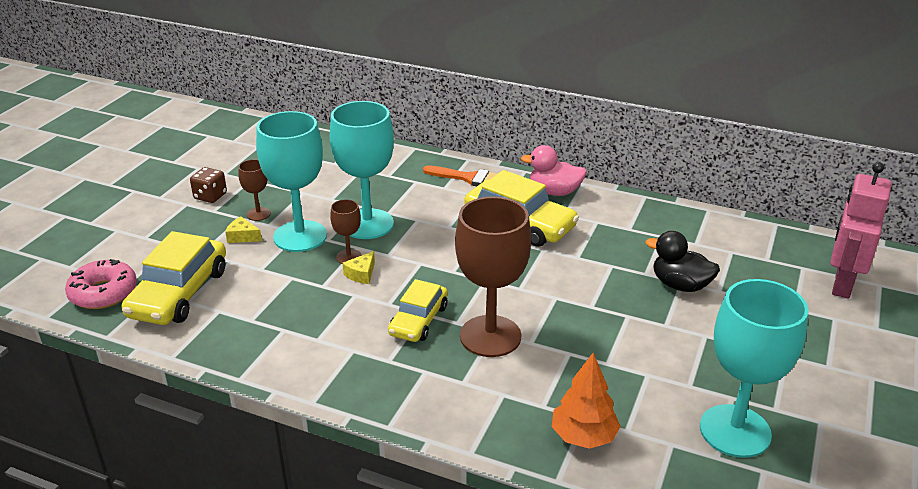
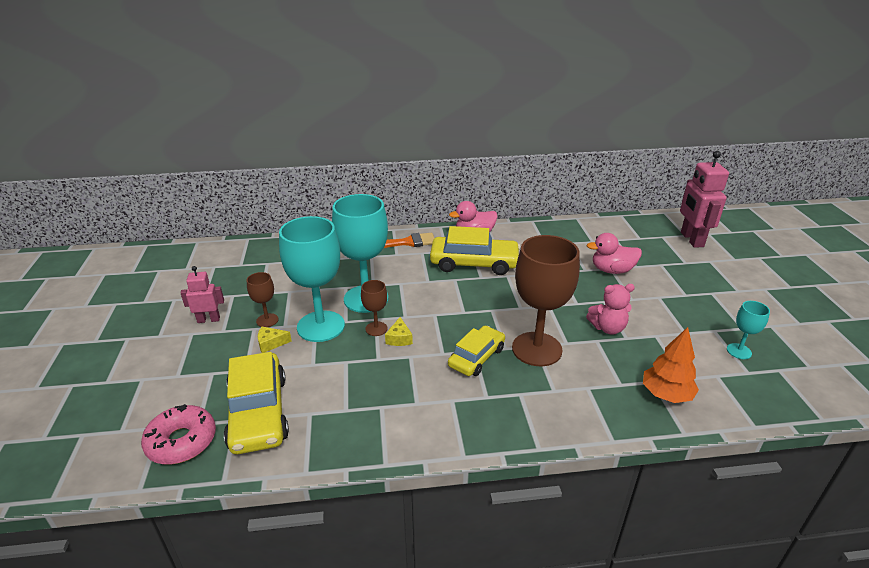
camera: 30 degrees left, 0 degrees up
brown dice [190,167,227,203] -> pink robot [180,266,224,323]
yellow car [388,279,448,342] -> yellow car turned 135 degrees counterclockwise [448,326,505,376]
black duck [646,231,720,292] -> pink duck [587,233,642,274]
turquoise goblet [700,279,808,458] -> turquoise goblet [727,301,770,359], size x0.46
none -> pink teddy bear [586,284,635,334]

